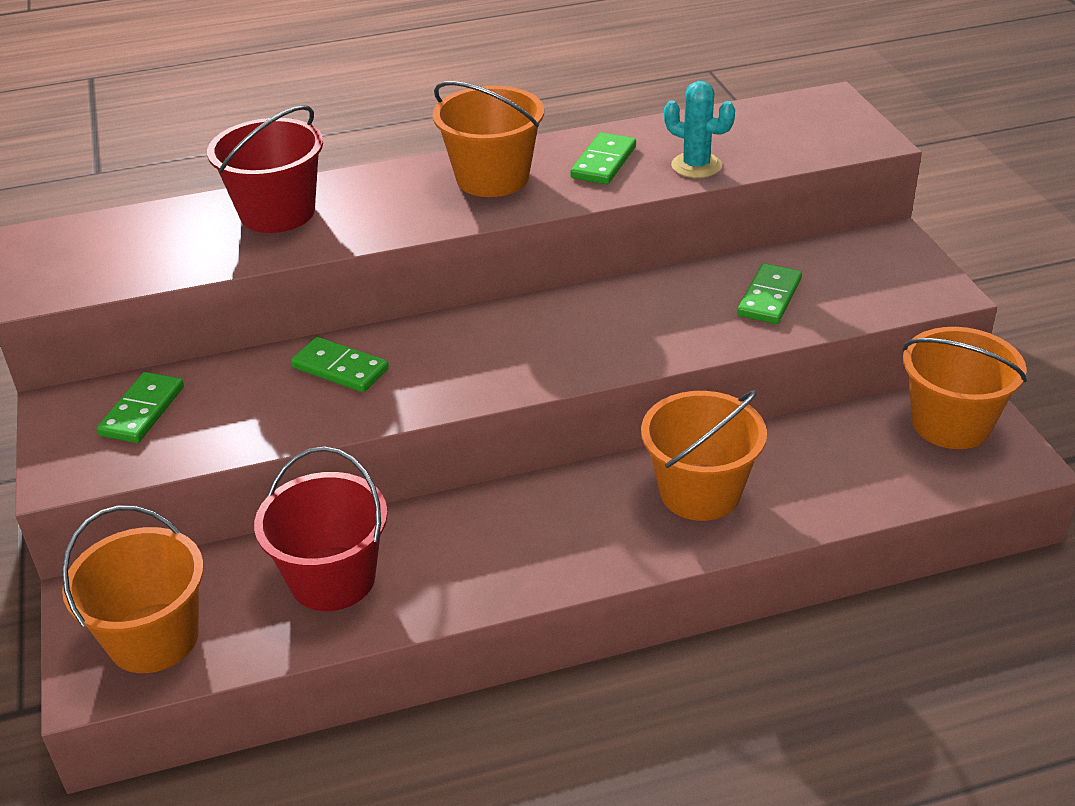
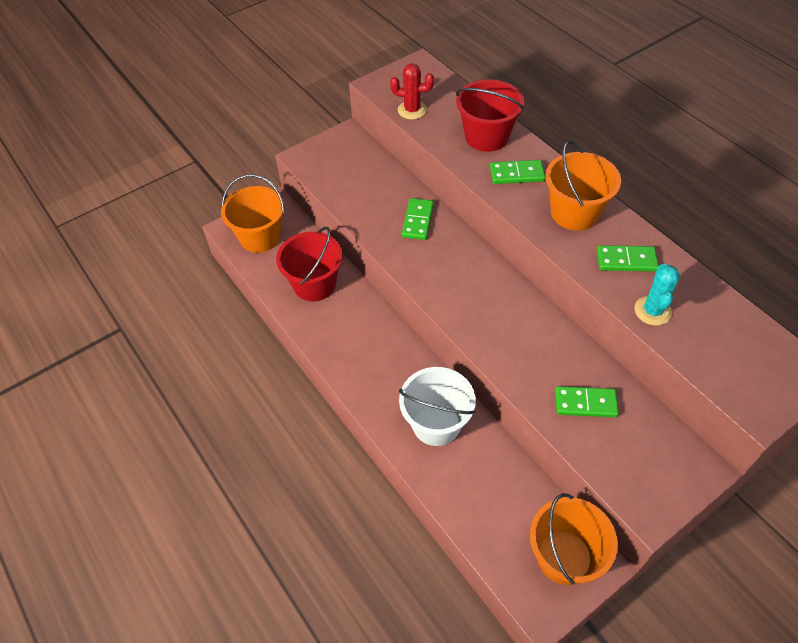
camera: 70 degrees right, 15 degrees up
green domino [97,372,184,443] -> green domino moved to [490,160,545,184]
orange bucket [641,390,767,521] -> white bucket [399,367,476,446]
none -> red cactus [390,63,434,119]

